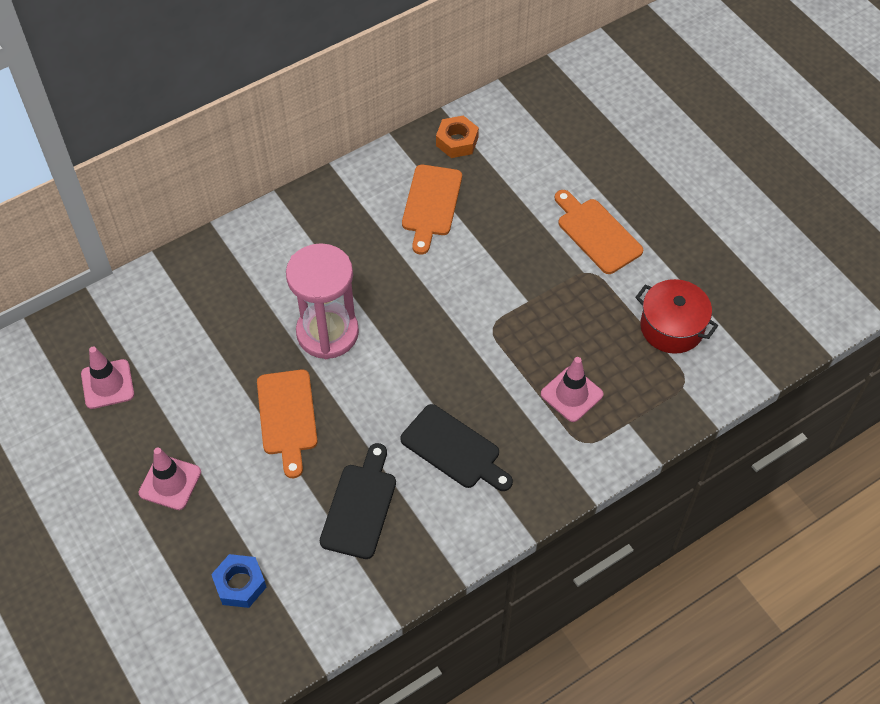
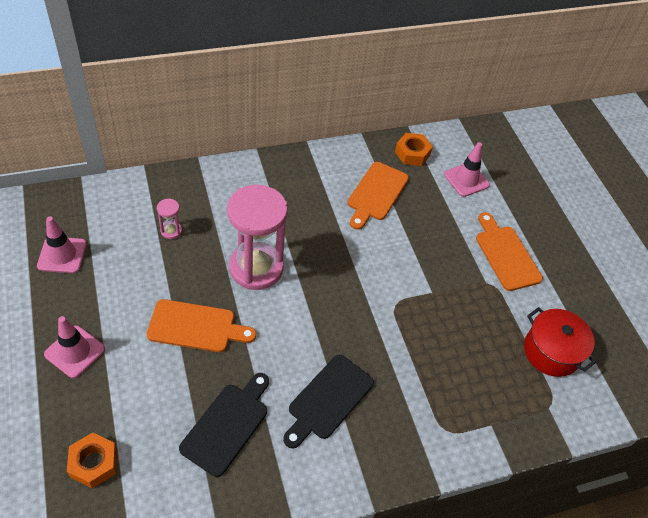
camera: 10 degrees right, 5 degrees down
blue nut [211,554,267,608] -> orange nut [67,433,117,488]
orange cutting board [257,369,317,478] -> orange cutting board turned 90 degrees counterclockwise [147,299,256,352]
black cutting board [400,404,513,491] -> black cutting board turned 75 degrees clockwise [283,355,374,448]
pink traffic cone [541,357,603,422] -> pink traffic cone moved to [444,142,490,197]
none -> pink hourglass [157,198,182,239]

